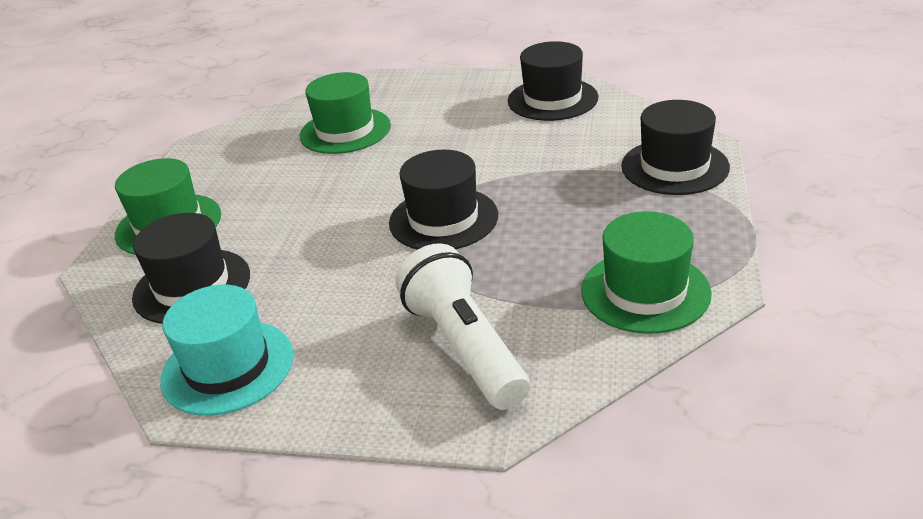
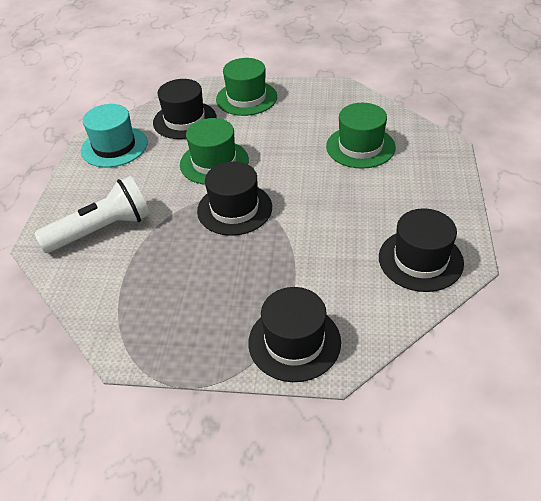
camera: 85 degrees right, 10 degrees up
green hat [581,211,712,334] -> green hat moved to [180,118,249,185]

